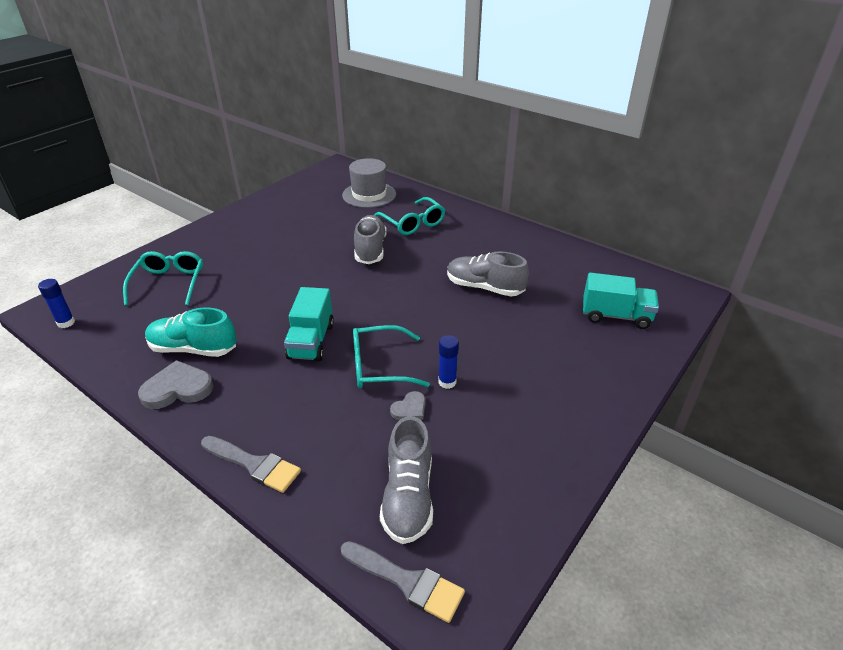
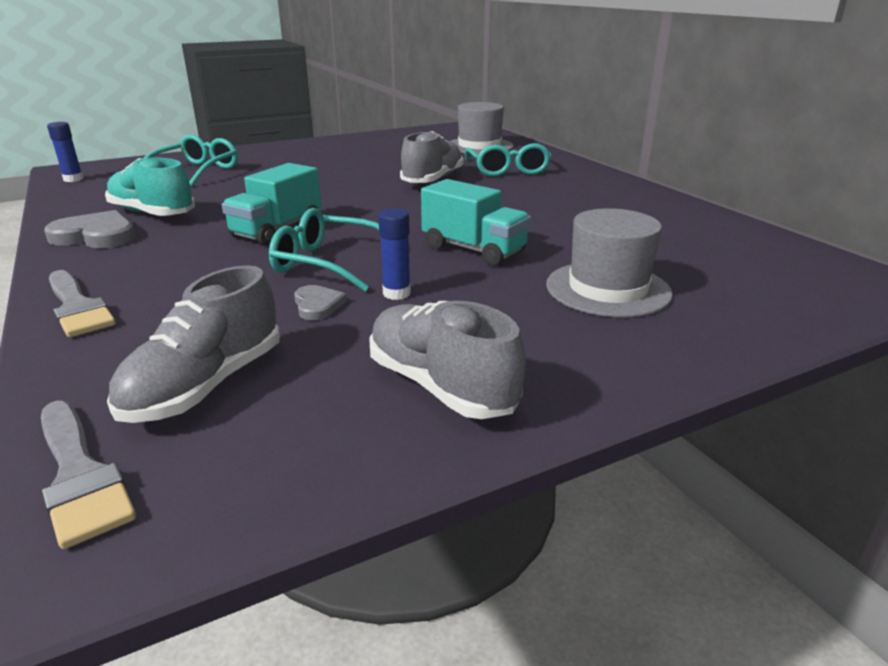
camera: 25 degrees right, 10 degrees down
grey heart [390,391,425,420] -> grey heart turned 90 degrees counterclockwise [294,285,347,320]
grey shoe [447,251,529,296] -> grey shoe moved to [369,301,526,419]
turquoise truck [583,272,659,329] -> turquoise truck moved to [421,179,531,266]
none -> grey hat [546,208,673,317]

